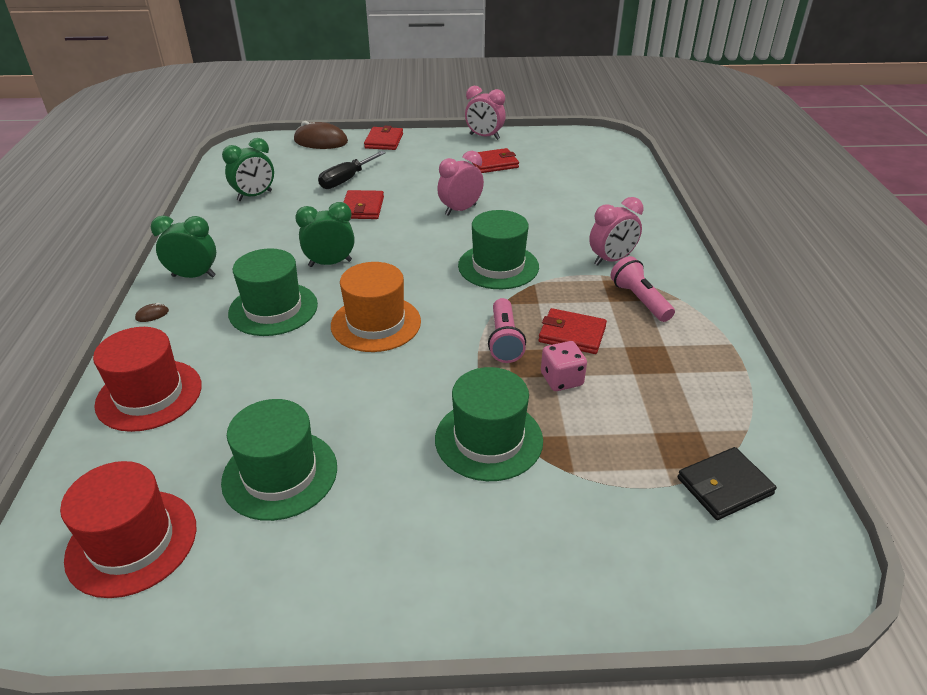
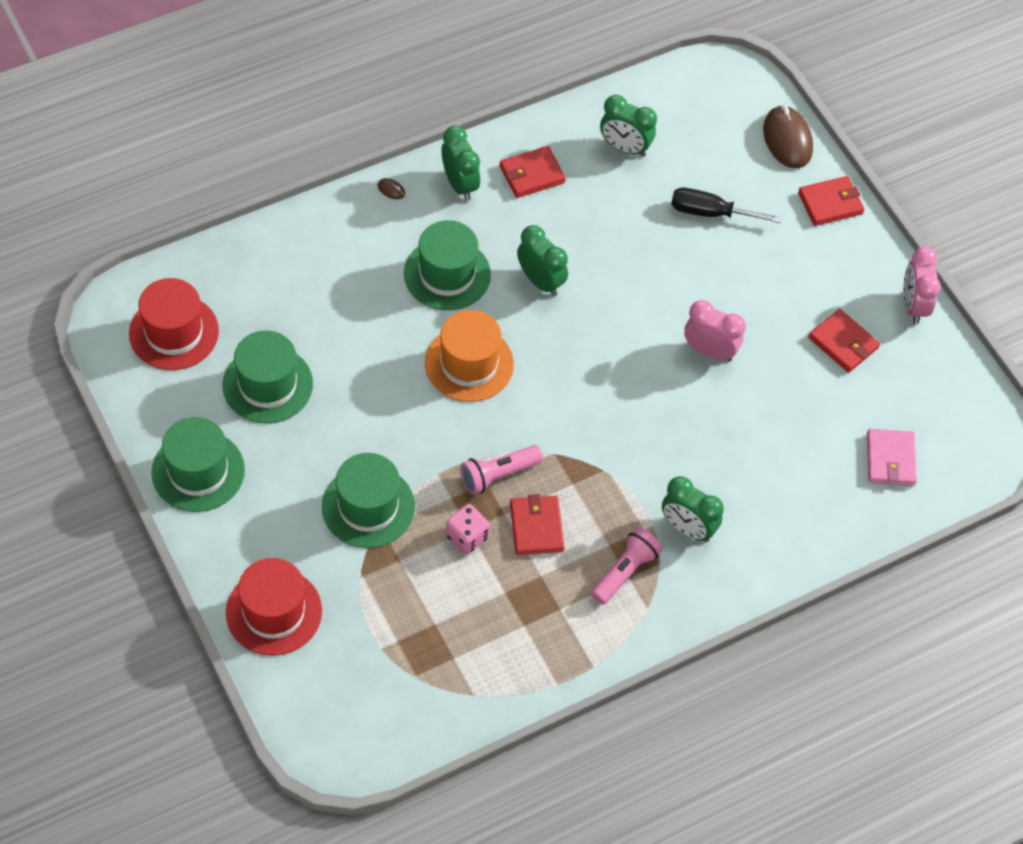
camera: 60 degrees right, 20 degrees up
red hat [93,327,202,432] -> red hat moved to [226,558,322,656]
red wallet [343,190,384,219] -> red wallet moved to [500,146,566,198]
green hat [458,210,539,289] -> green hat moved to [151,417,245,512]
pink clock [589,197,643,266] -> green clock [662,476,724,542]
black wallet [678,447,777,520] -> none
none -> pink wallet [867,429,917,486]

